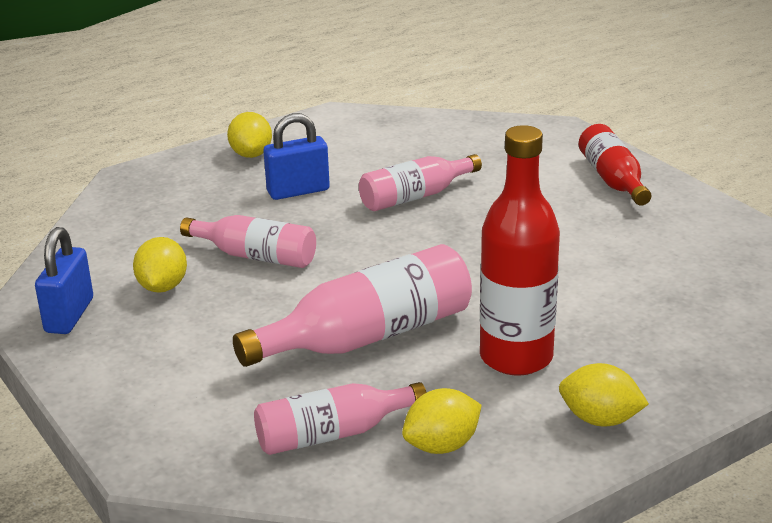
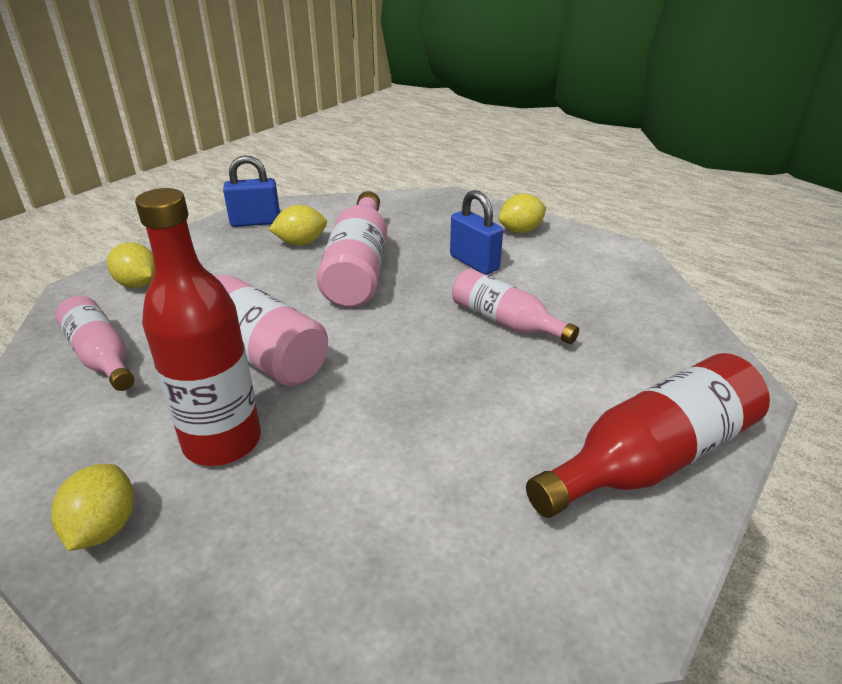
camera: 70 degrees right, 5 degrees up
pink bottle [180,215,316,268] -> pink bottle [317,191,387,307], size x1.57
yellow lemon [402,388,482,454] -> yellow lemon moved to [107,242,155,288]
red bottle [579,124,651,206] -> red bottle [526,353,770,518], size x1.57

